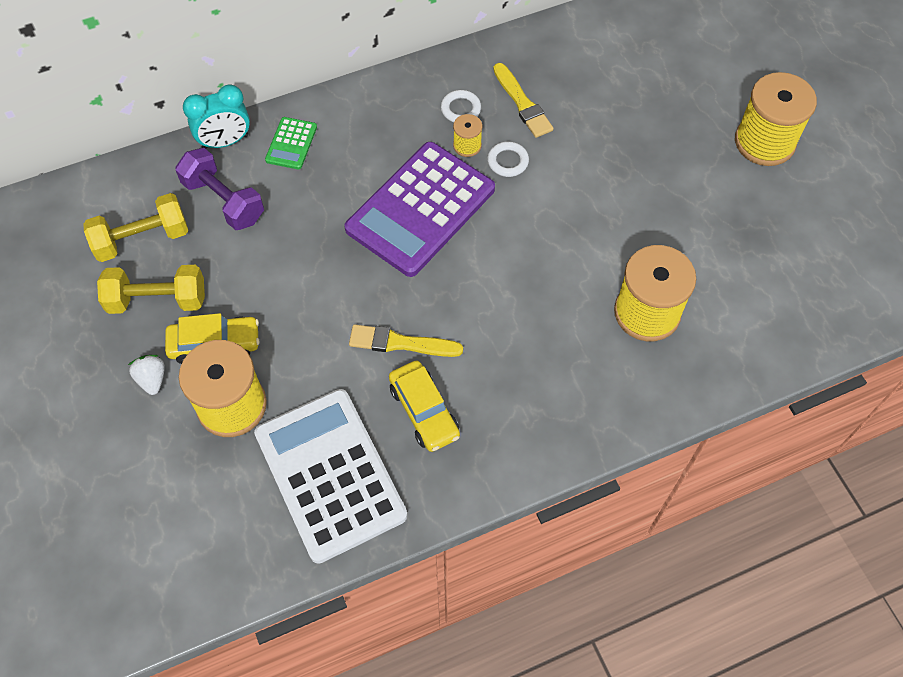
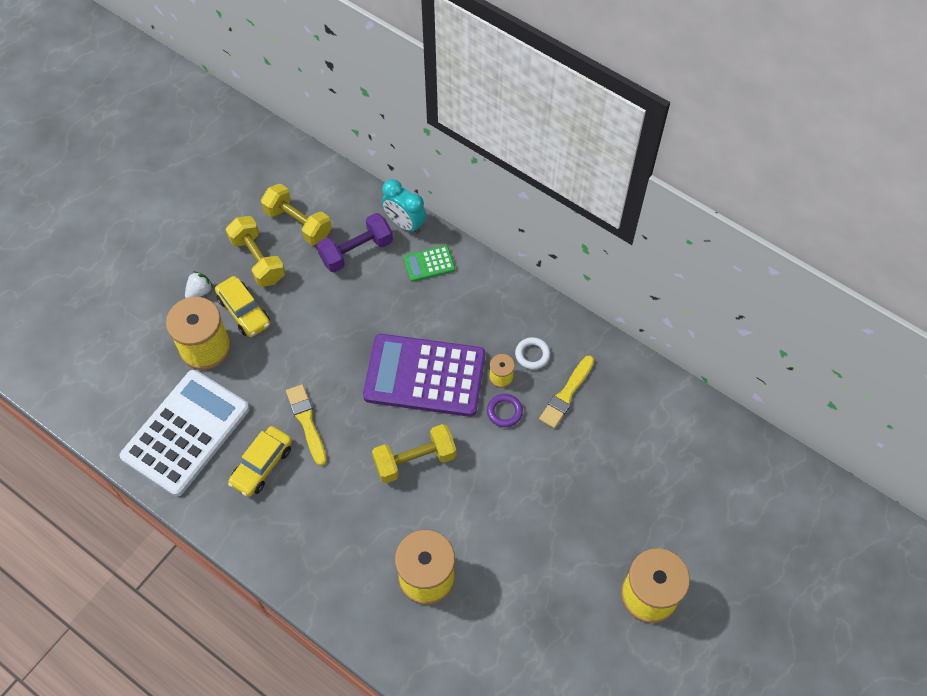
camera: 60 degrees right, 0 degrees up
purple dumbbell [175,148,264,230] -> purple dumbbell turned 45 degrees clockwise [317,213,393,273]
white ring [487,141,529,177] -> purple ring [487,394,523,427]
none -> yellow dumbbell [372,424,456,483]

